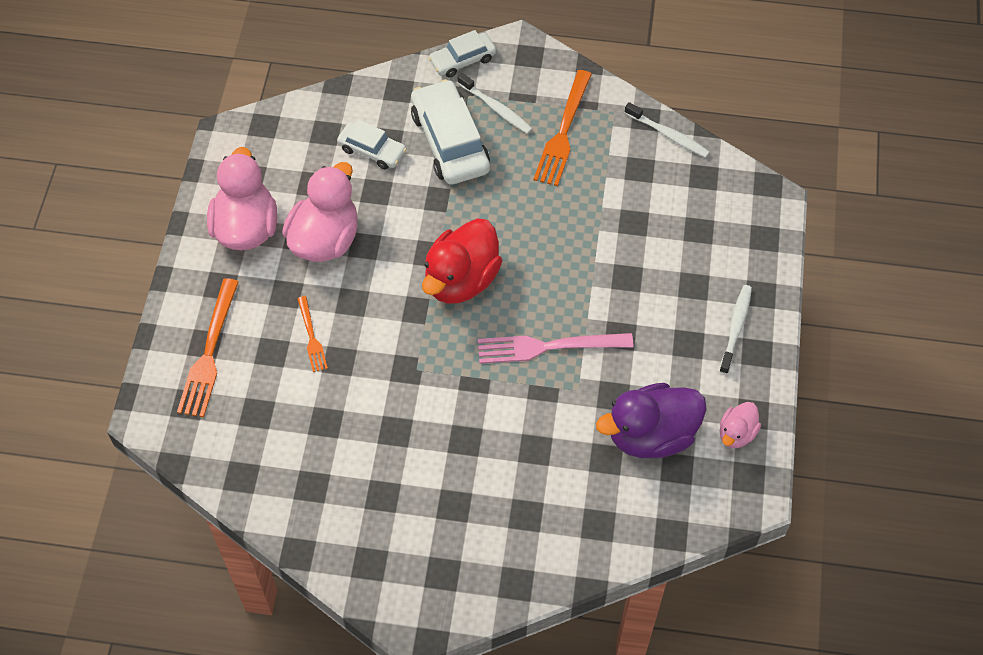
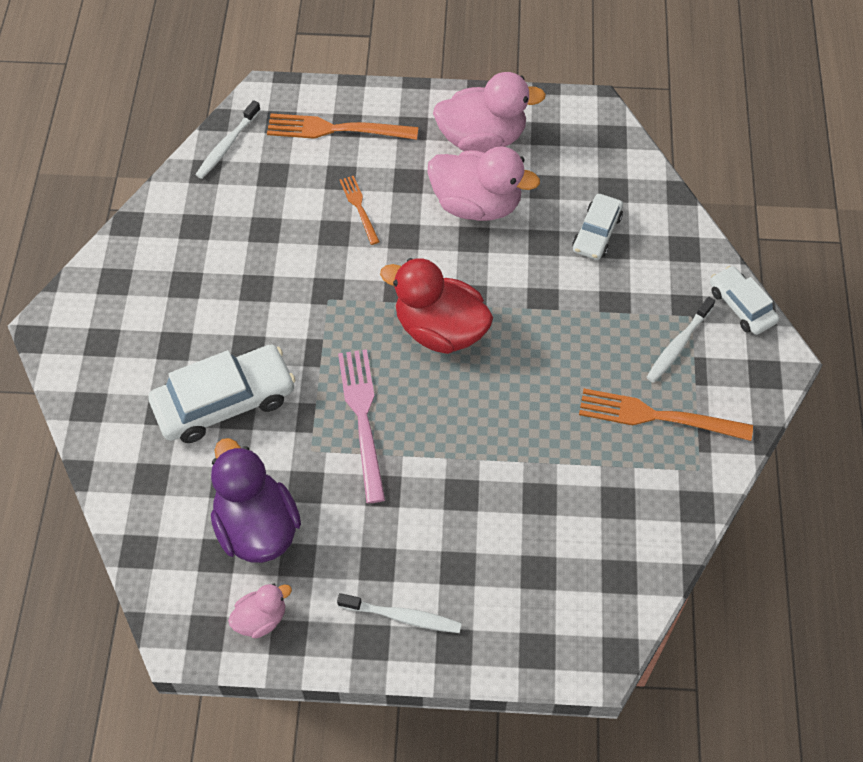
camera: 85 degrees right, 0 degrees up
orange fork [297,296,328,372] -> orange fork turned 90 degrees clockwise [340,176,380,245]
white car [411,79,490,185] -> white car moved to [148,345,296,443]
white toothbrush [625,102,710,158] -> white toothbrush moved to [195,100,261,179]
pink duck [720,402,761,448] -> pink duck turned 120 degrees clockwise [228,584,292,638]

